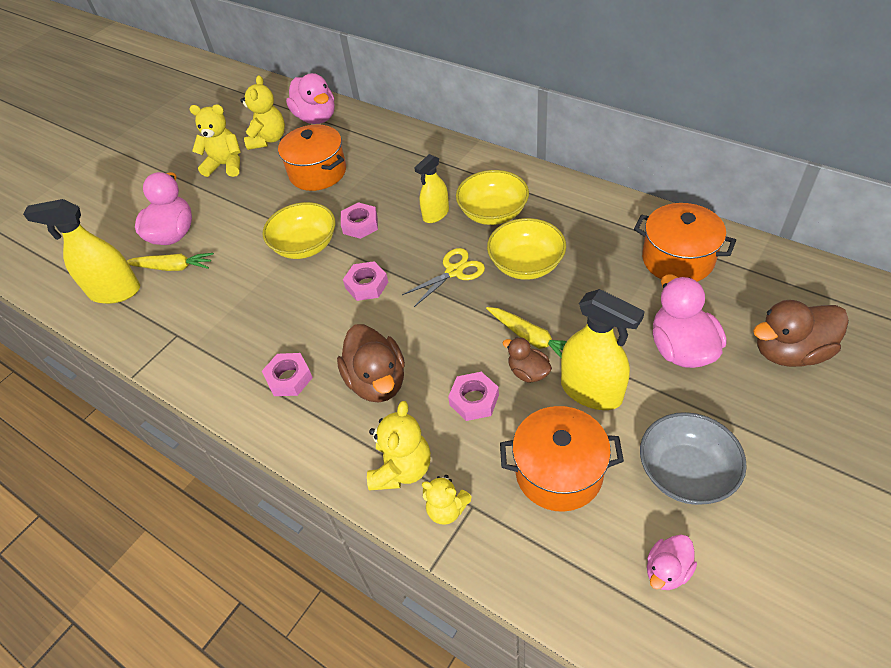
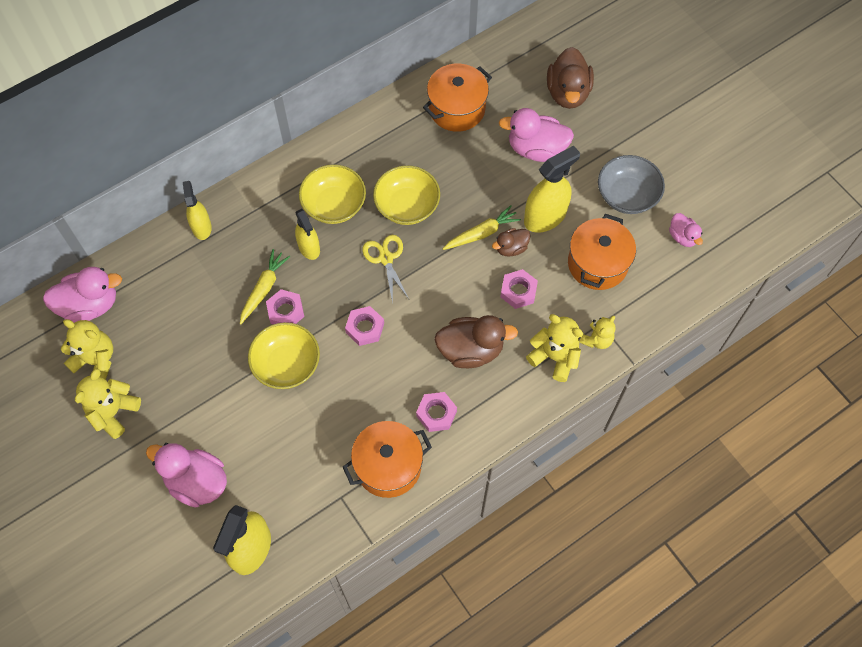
camera: 75 degrees left, 15 degrees up
yellow carrot [127,253,214,271] -> yellow carrot moved to [240,249,290,324]
orange pot [278,125,346,191] -> orange pot moved to [343,421,432,498]
none -> yellow spray bottle [183,181,212,240]

